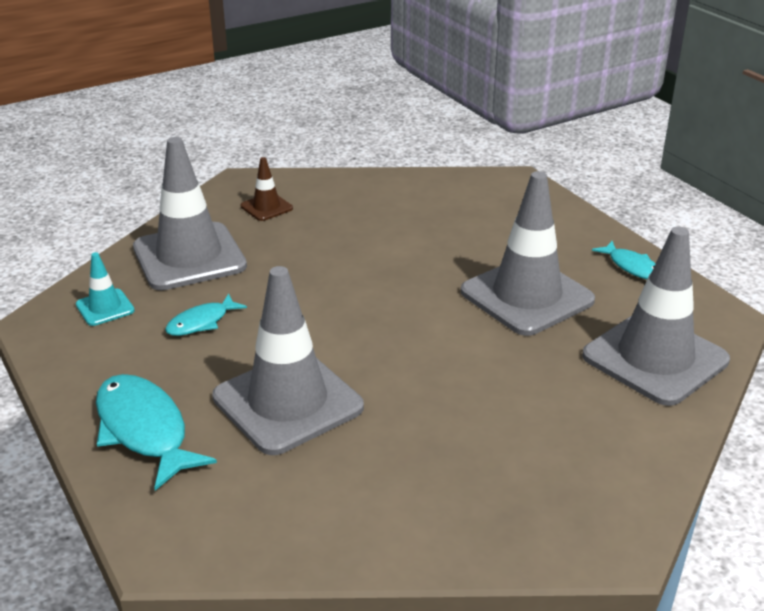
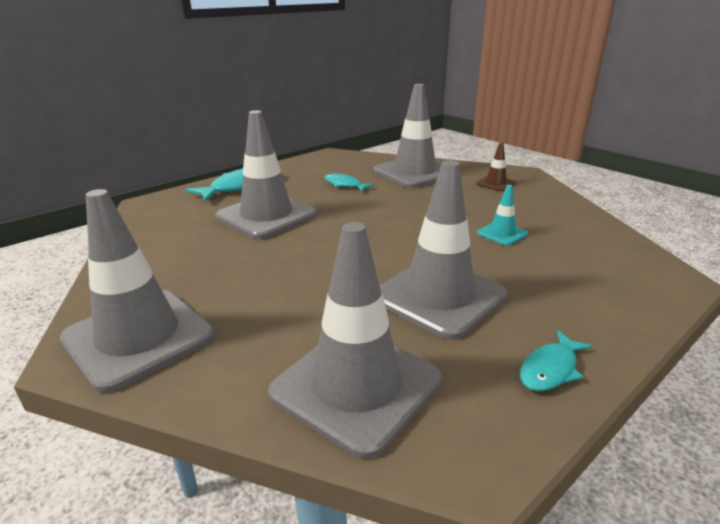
camera: 80 degrees right, 5 degrees down
turquoise traffic cone [76,252,135,326] -> turquoise traffic cone moved to [477,185,528,246]
none -> grey traffic cone [60,189,215,393]

